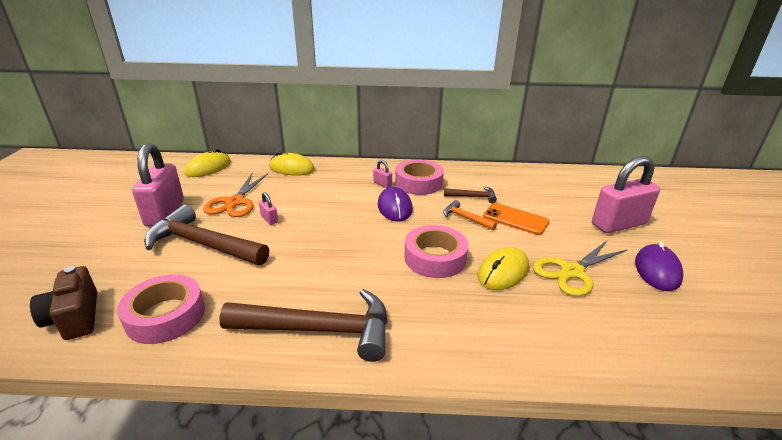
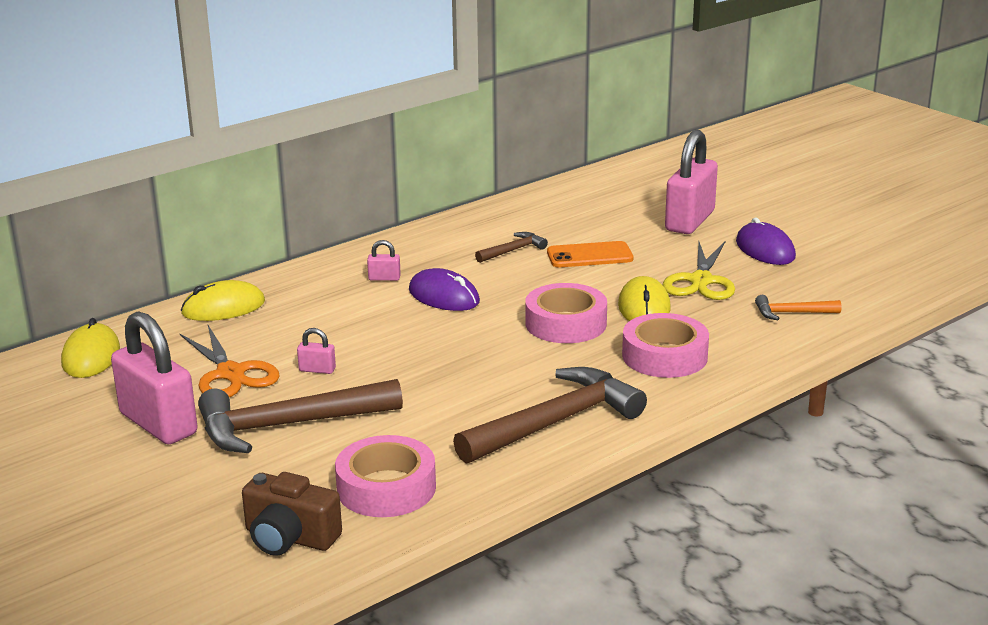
camera: 40 degrees left, 5 degrees down
pink tape [395,159,444,195] -> pink tape moved to [622,313,709,378]
orange hammer [443,200,497,230] -> orange hammer moved to [755,295,841,320]

